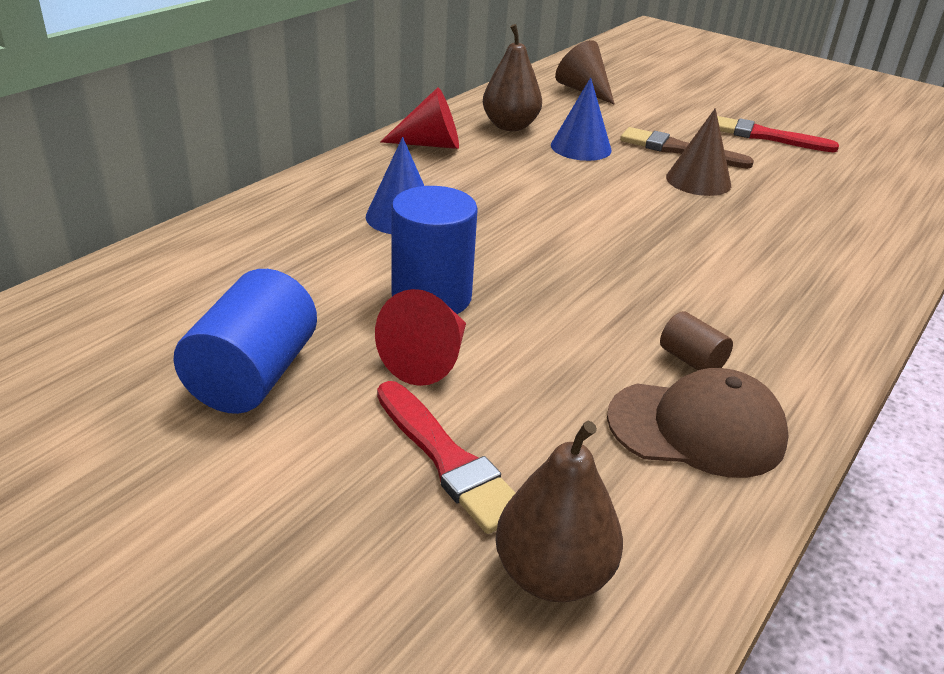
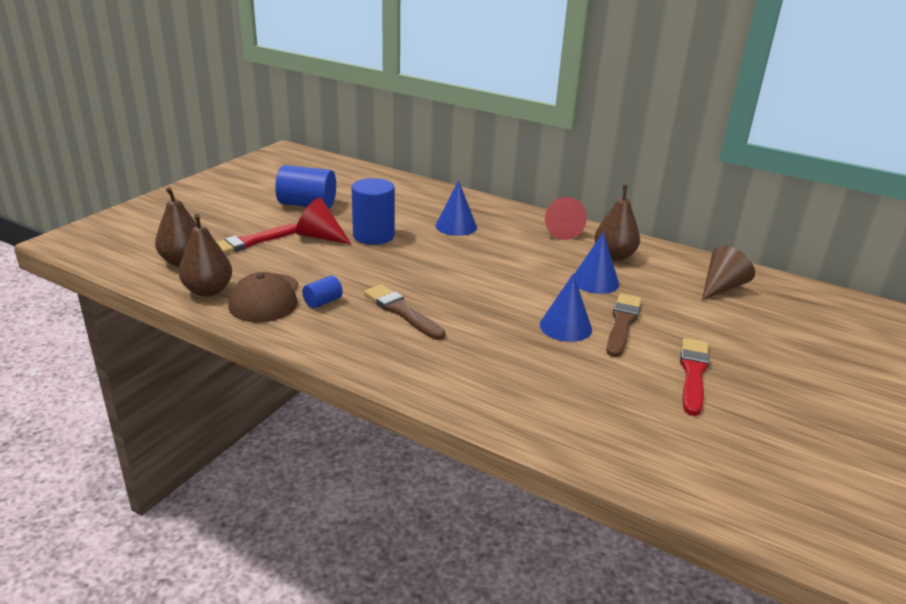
camera: 85 degrees right, 5 degrees down
brown cylinder [660,311,733,370] -> blue cylinder [302,275,343,309]
brown cone [666,108,731,196] -> blue cone [540,273,592,342]
none -> brown pear [179,214,232,297]
none -> brown brush [364,284,446,340]

